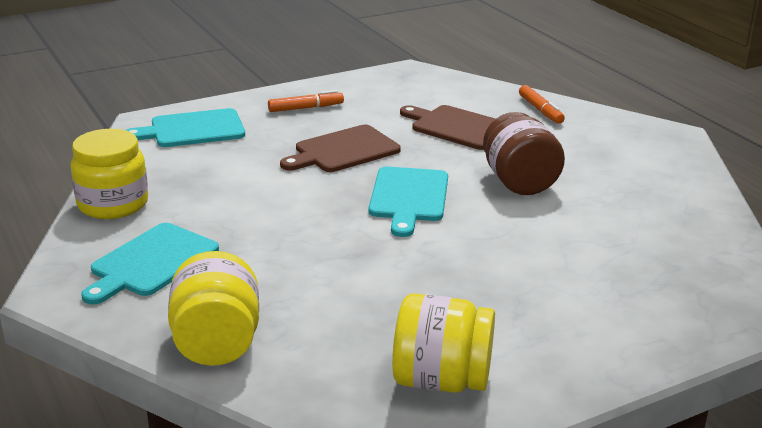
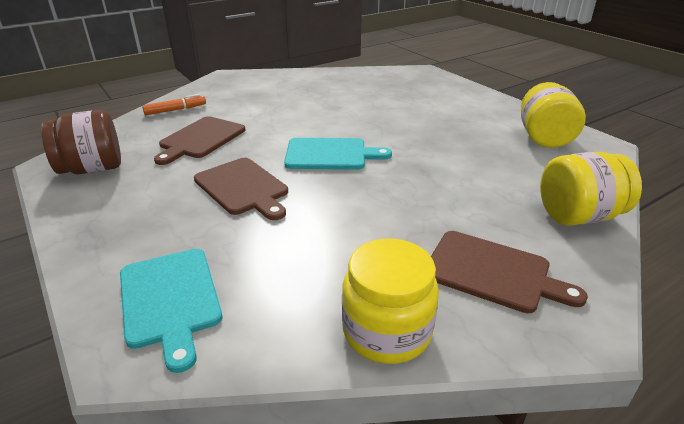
camera: 95 degrees left, 5 degrees up
turquoise cutting board [81,223,219,304] -> brown cutting board [431,231,588,313]
orange marker [268,90,344,112] -> none
brown jar [483,112,565,195] -> brown jar moved to [41,110,121,174]

